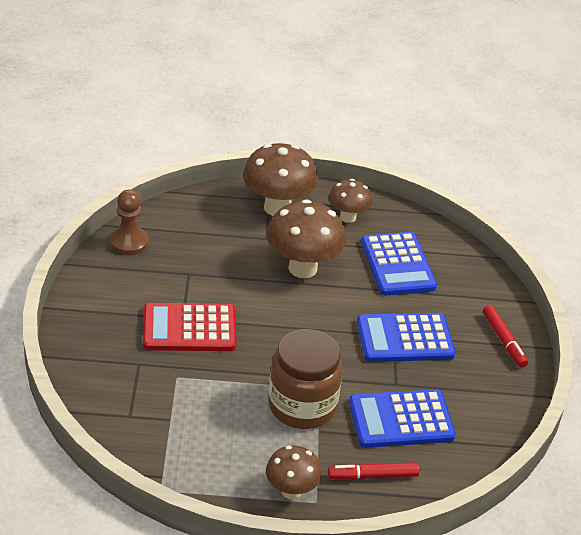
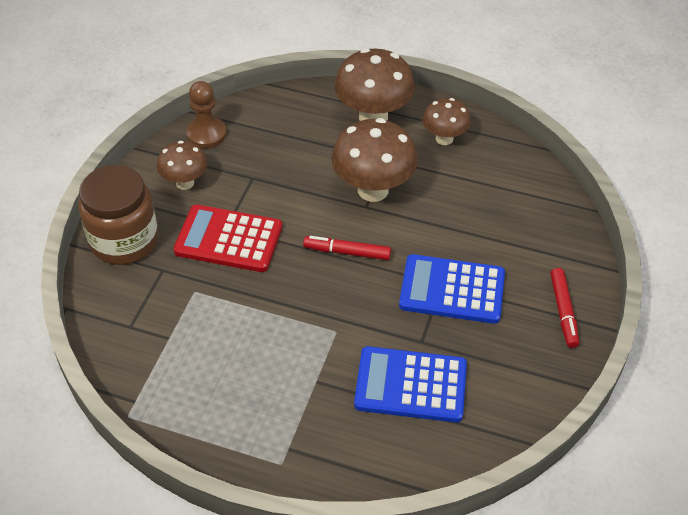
camera: 20 degrees right, 10 degrees up
brown mushroom [266,445,322,499] -> brown mushroom moved to [157,141,207,190]
brown jar [268,329,343,429] -> brown jar moved to [78,165,158,265]
red marker [328,462,419,480] -> red marker moved to [303,236,391,260]
blue calculator [361,232,437,296] -> none

